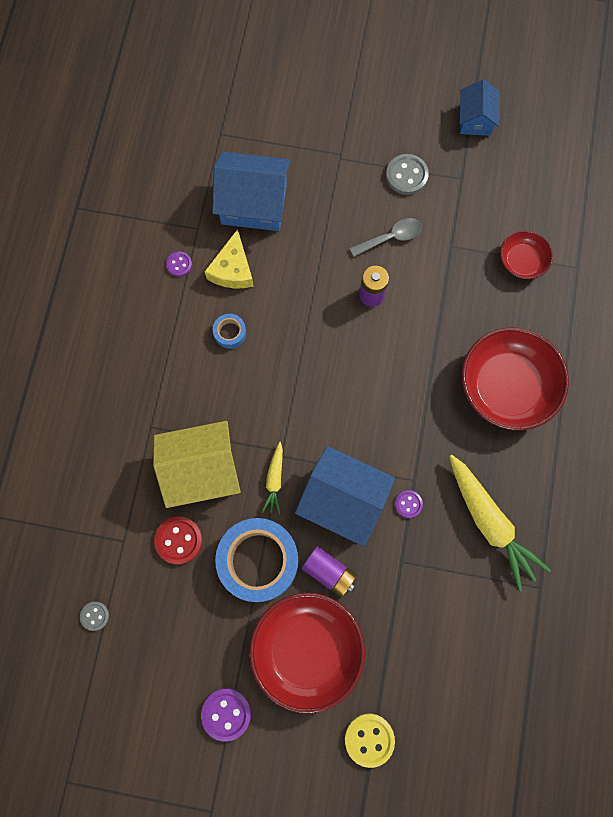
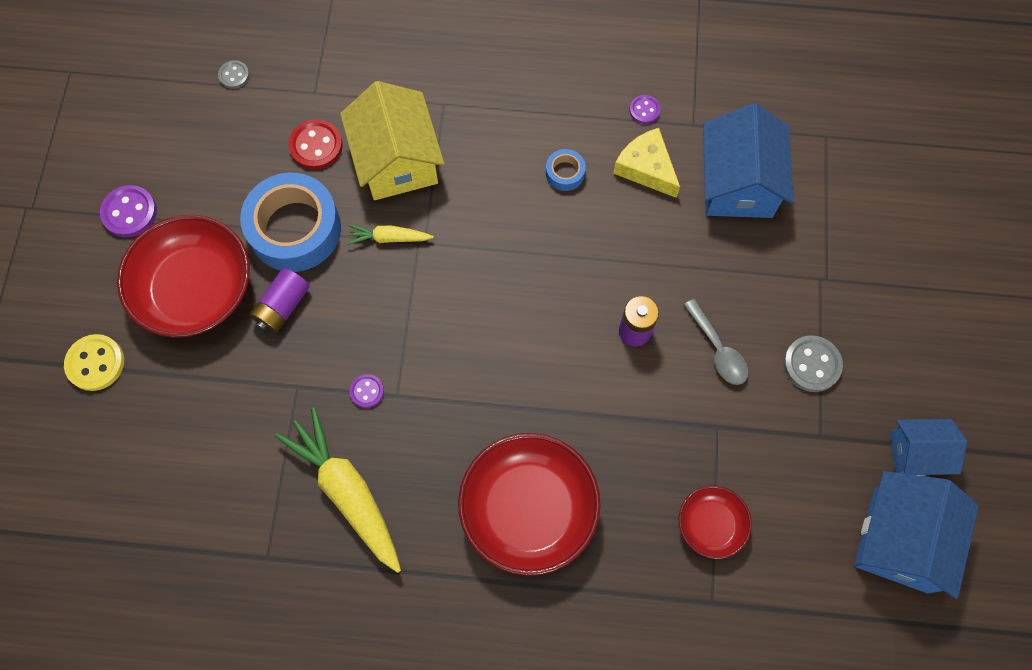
camera: 85 degrees right, 5 degrees down
yellow cheese [205,229,254,288] -> yellow cheese turned 45 degrees clockwise [613,128,680,198]
blue house [295,446,395,546] -> blue house moved to [854,471,979,599]
yellow carrot [449,455,551,592] -> yellow carrot turned 90 degrees clockwise [275,407,401,573]

